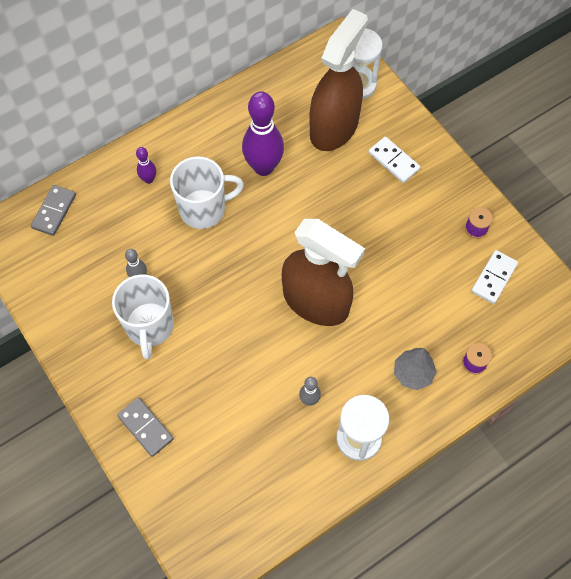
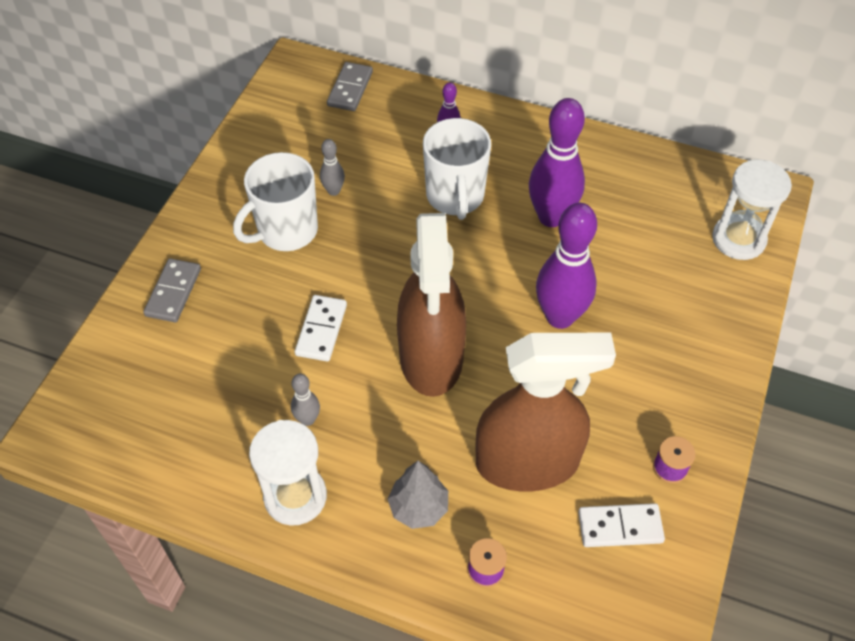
camera: 55 degrees right, 10 degrees down
grey domino [31,185,76,236] -> grey domino turned 60 degrees counterclockwise [327,62,373,111]
white mug [170,156,244,229] -> white mug turned 45 degrees clockwise [423,118,491,220]
brown spray bottle [309,9,368,151] -> brown spray bottle moved to [475,333,616,492]
white domino [368,137,420,183] -> white domino moved to [295,295,347,362]
none -> purple bowling pin [536,203,597,329]

